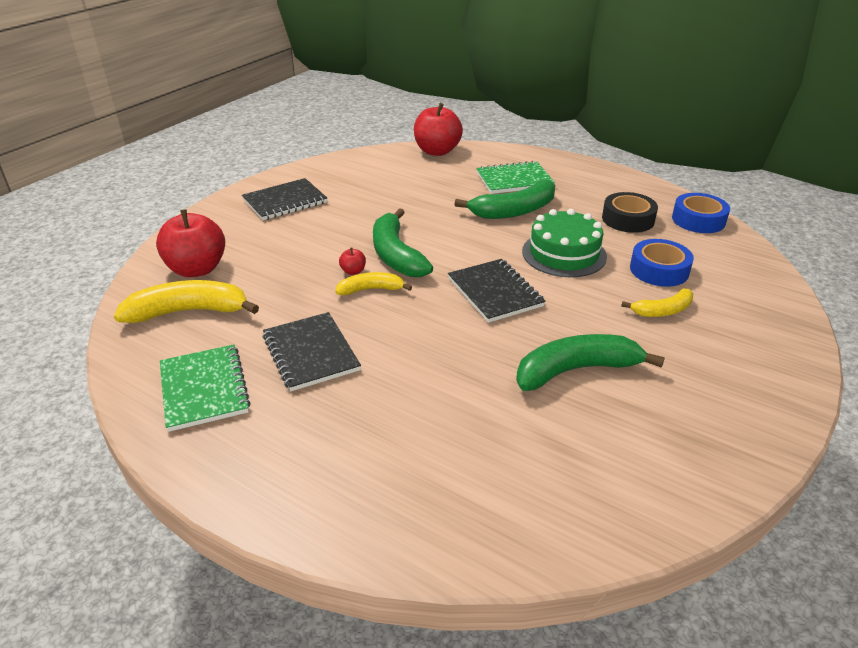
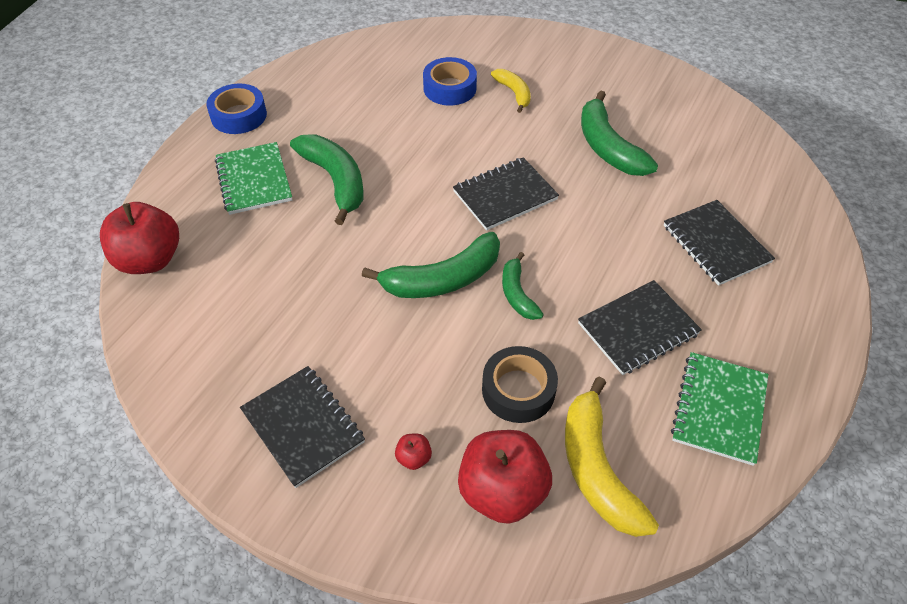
camera: 95 degrees left, 15 degrees up
green notebook [160,344,250,432] -> green notebook turned 45 degrees counterclockwise [671,352,768,466]
yellow banana [335,272,412,295] -> green banana [502,252,544,320]
red apple [339,247,366,275] -> red apple moved to [395,434,432,470]
green cake [522,209,607,277] -> none
black tape [602,192,658,233] -> black tape moved to [482,346,558,423]
blue tape [672,193,730,233] -> blue tape moved to [206,84,267,134]
none -> black notebook [664,200,775,286]

